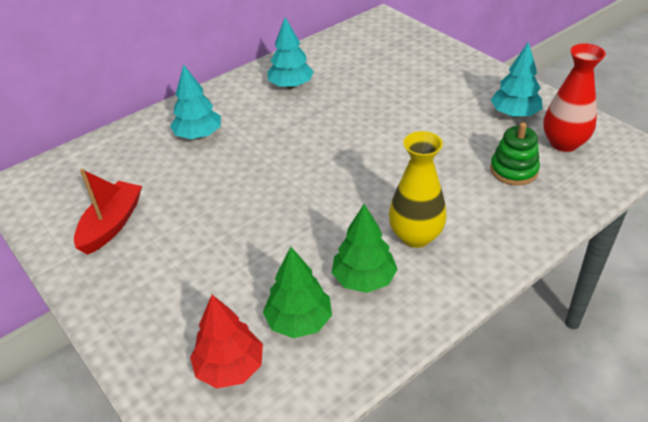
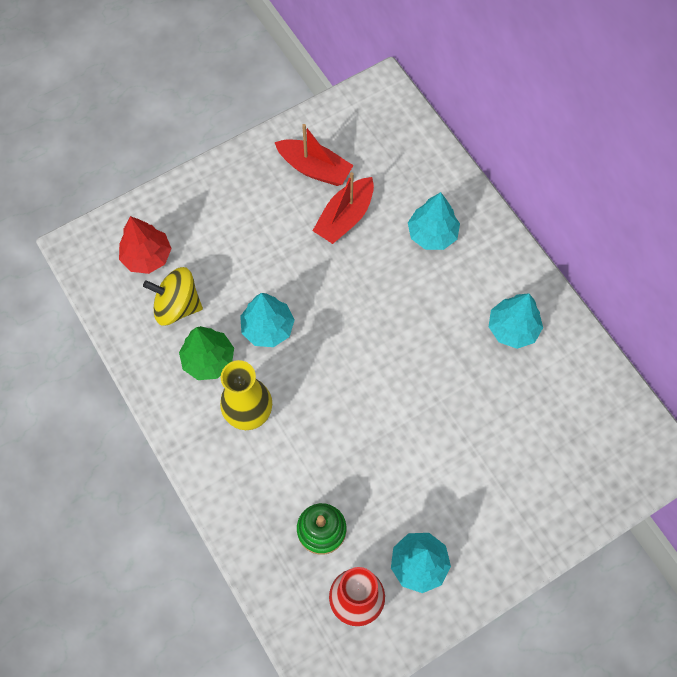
camera: 95 degrees right, 25 degrees up
green tree [263,247,332,338] -> yellow spinning top [143,267,203,326]
none -> turquoise tree [240,293,294,347]
none -> red boat [313,172,374,244]

